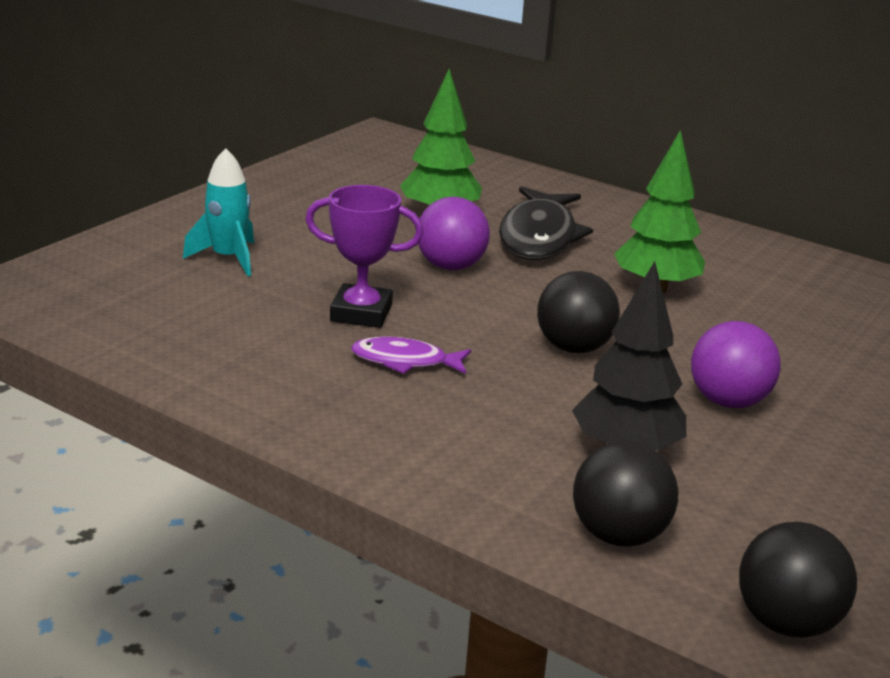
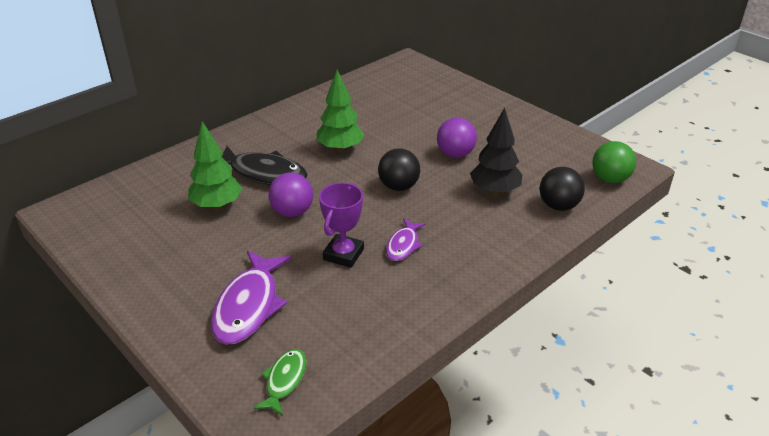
camera: 75 degrees left, 10 degrees up
turquoise rocket [183,148,254,276] -> purple fish [211,251,291,345]
black ball [739,522,857,638] -> green ball [592,141,636,183]
none -> green fish [253,349,307,416]

